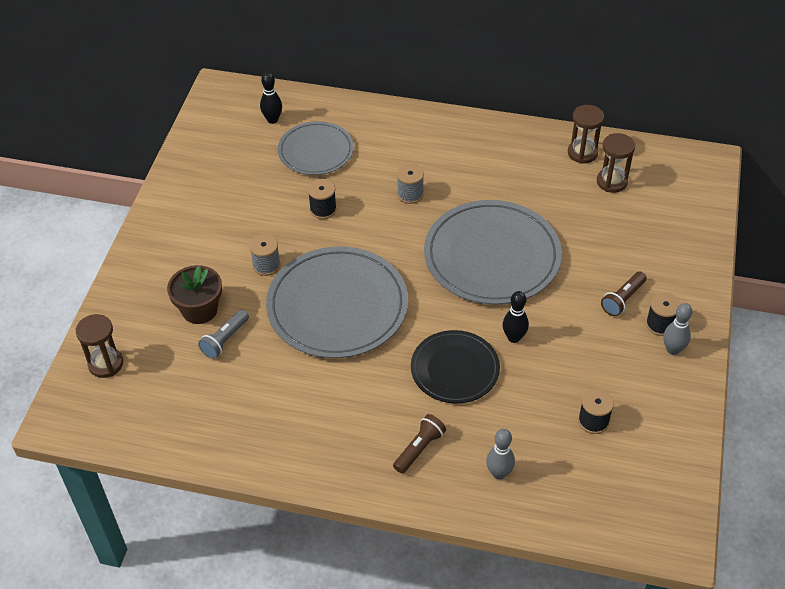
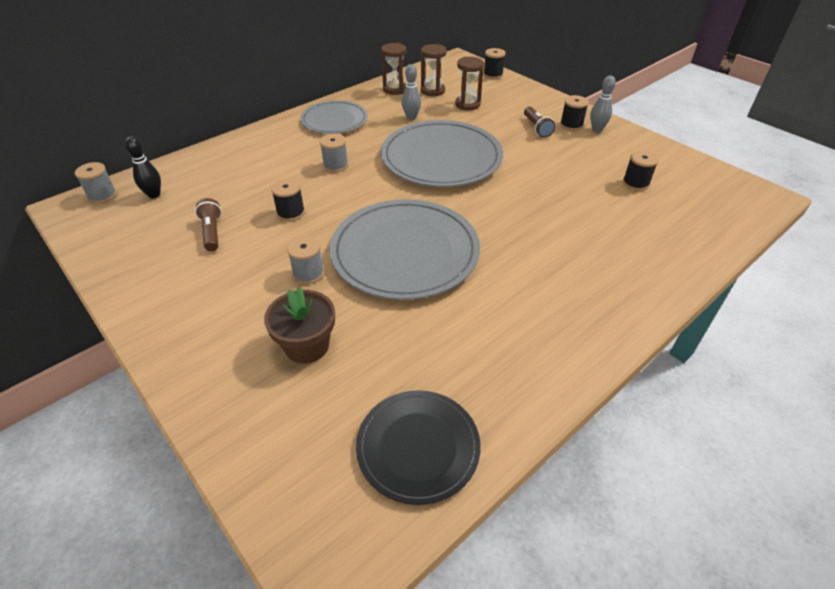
camera: 55 degrees left, 5 degrees down
brown hourglass [76,314,123,378] -> brown hourglass moved to [455,57,484,110]
grey flashlight [198,309,249,359] -> none
grey plate [278,121,354,175] -> grey plate moved to [301,100,368,134]
brown flashlight [393,414,446,474] -> brown flashlight moved to [195,198,222,251]
black plate [411,330,500,404] -> black plate moved to [356,390,481,505]
grey bowling pin [486,429,515,480] -> grey bowling pin moved to [401,64,421,120]
black bowling pin [503,291,529,343] -> none
none -> grey spool [75,162,117,204]
none -> black spool [483,48,506,79]

